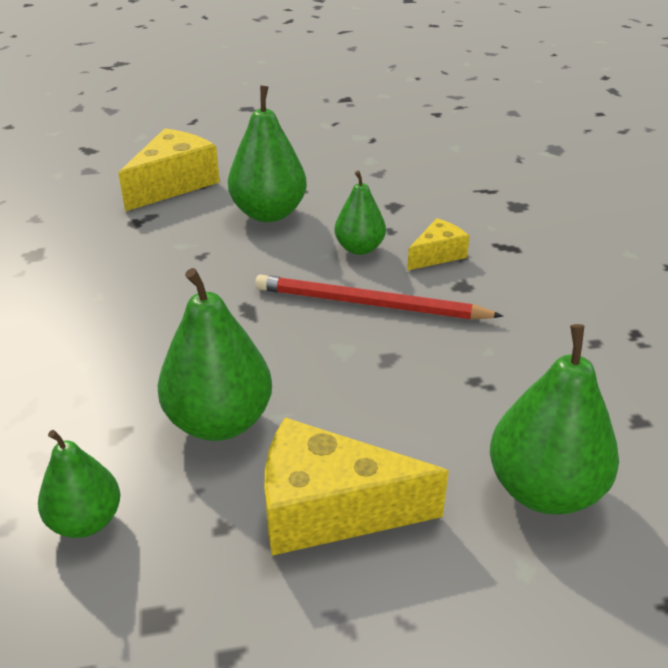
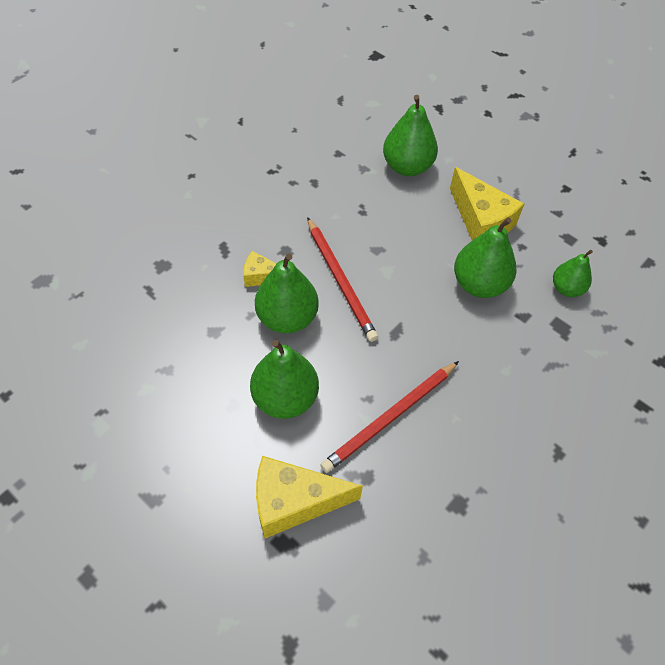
camera: 130 degrees left, 20 degrees up
green pear [334,171,386,255] -> green pear [255,253,319,333], size x1.62
none -> red pencil [320,361,459,473]

